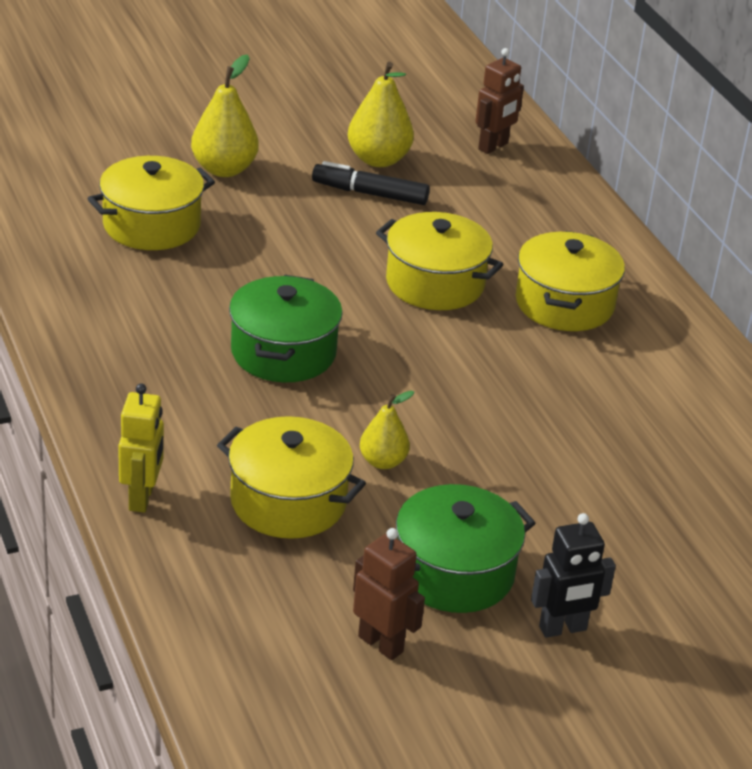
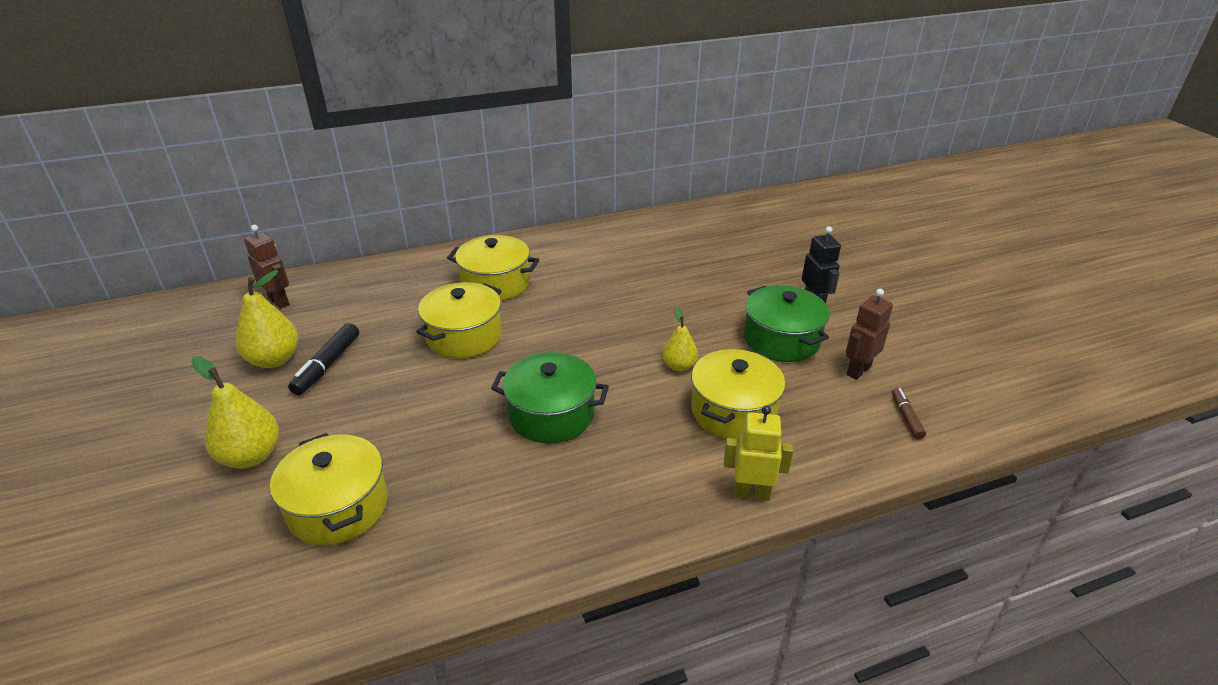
camera: 85 degrees left, 0 degrees up
none -> brown marker [892,388,926,439]

